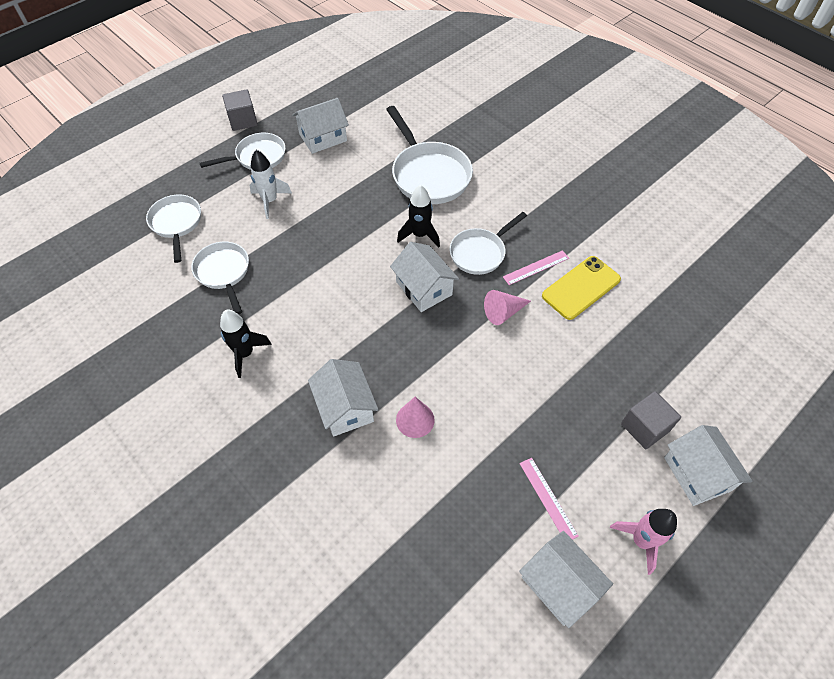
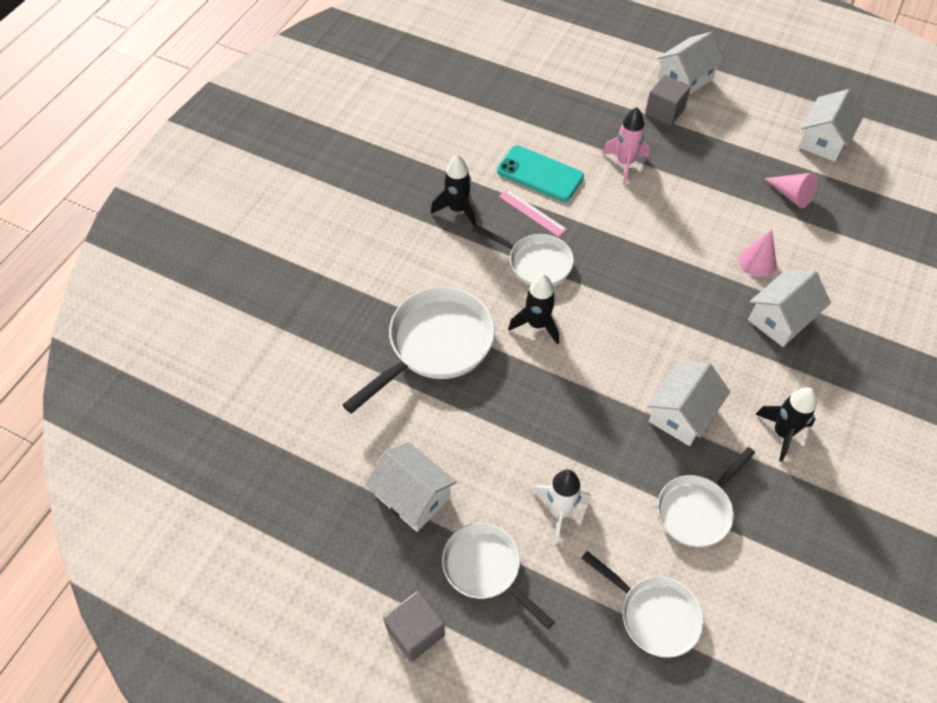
camera: 110 degrees left, 0 degrees up
white pan [146,195,201,263] -> white pan turned 105 degrees counterclockwise [581,551,704,658]
white house [390,242,459,312] -> white house moved to [647,362,730,446]
pink cone [484,290,531,325] -> pink cone moved to [764,173,818,208]
pink ruler [519,458,579,540] -> none
yellow phone [542,256,621,320] -> turquoise phone [497,145,584,202]
pink rocket [610,509,677,575] -> pink rocket moved to [602,107,649,183]
none -> black rocket [431,155,476,226]

